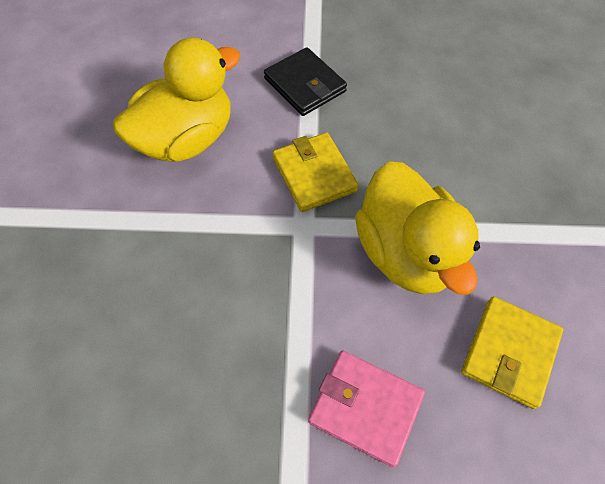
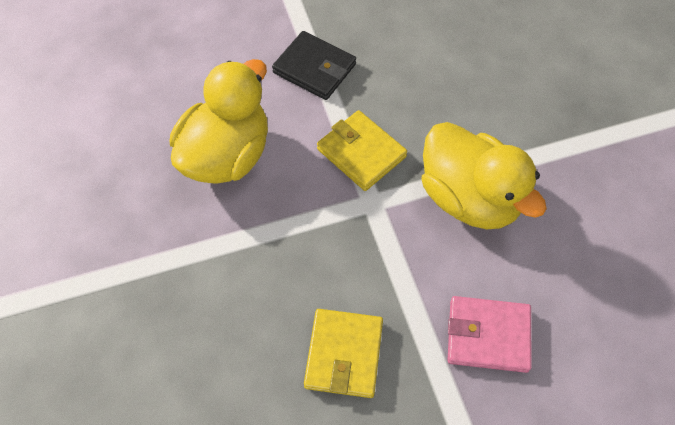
camera: 20 degrees left, 0 degrees up
yellow wallet [461,297,563,409] -> yellow wallet moved to [304,309,383,398]

